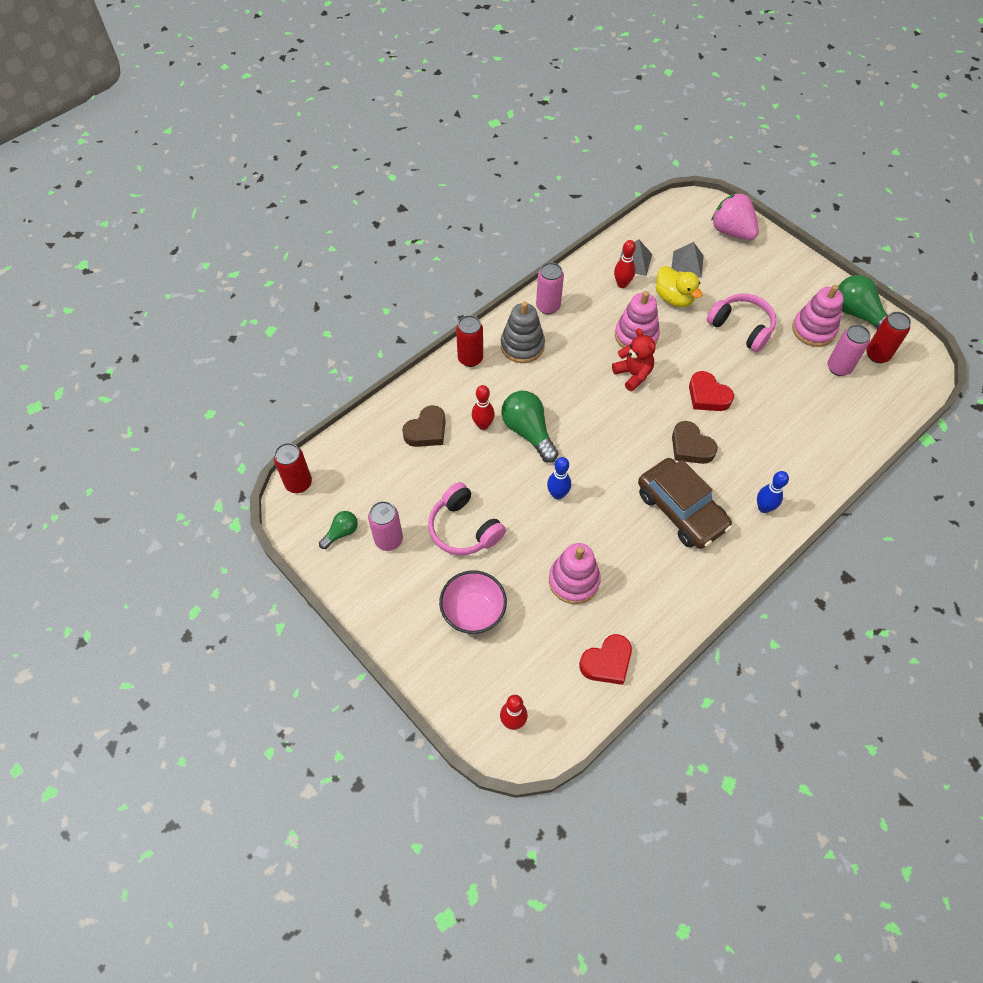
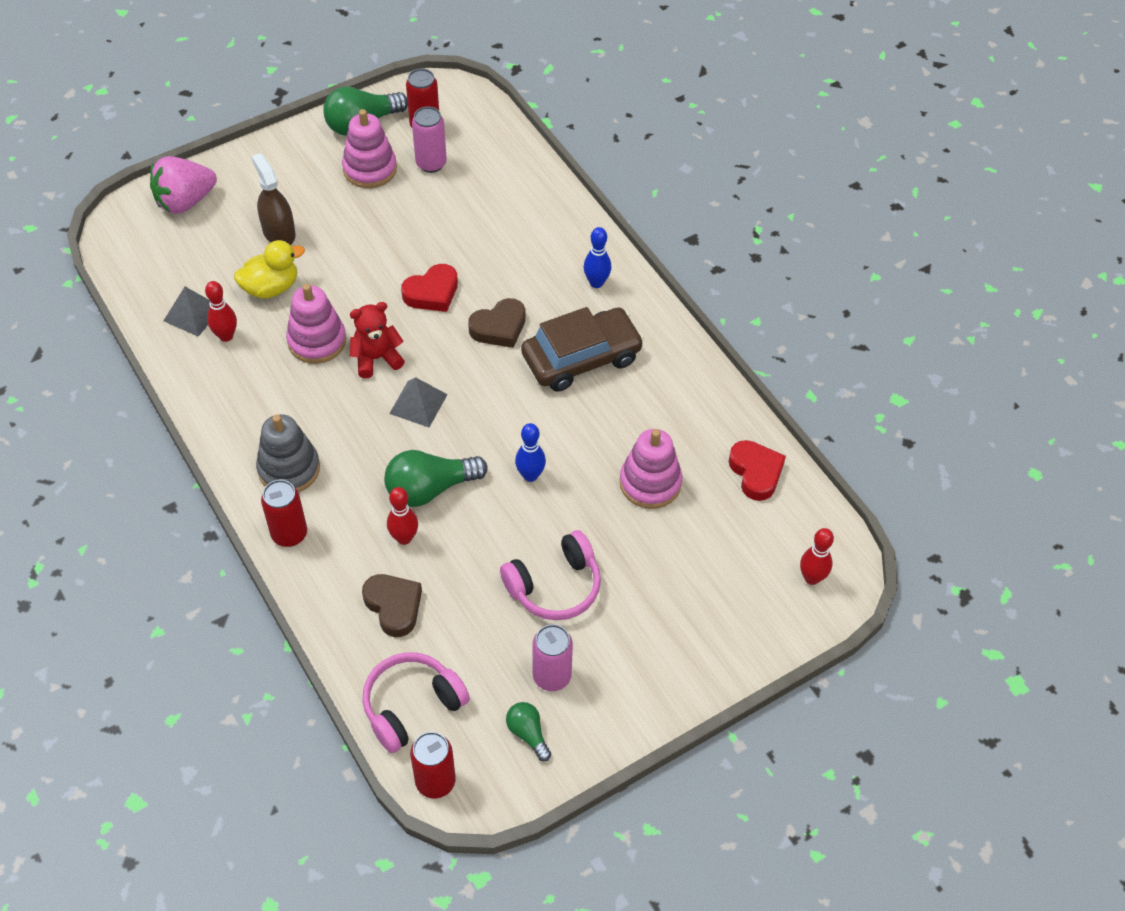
camera: 80 degrees left, 5 degrees down
pink bowl [439,570,507,634] -> none
pink can [536,262,564,314] -> none
grey pyramid [671,242,704,278] -> grey pyramid moved to [389,377,448,427]
pink headphones [707,294,776,352] -> pink headphones moved to [362,652,470,753]
none -> brown spray bottle [251,153,295,245]

